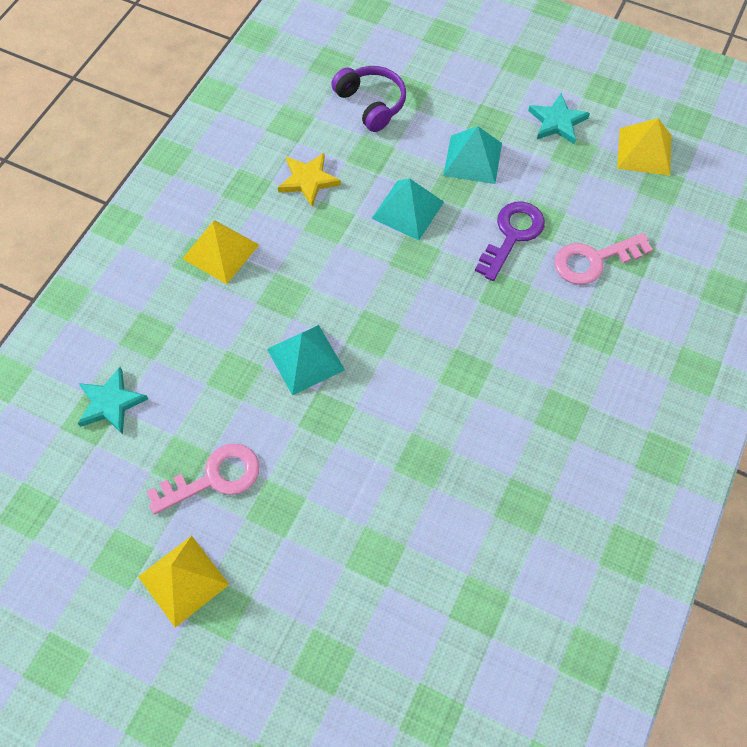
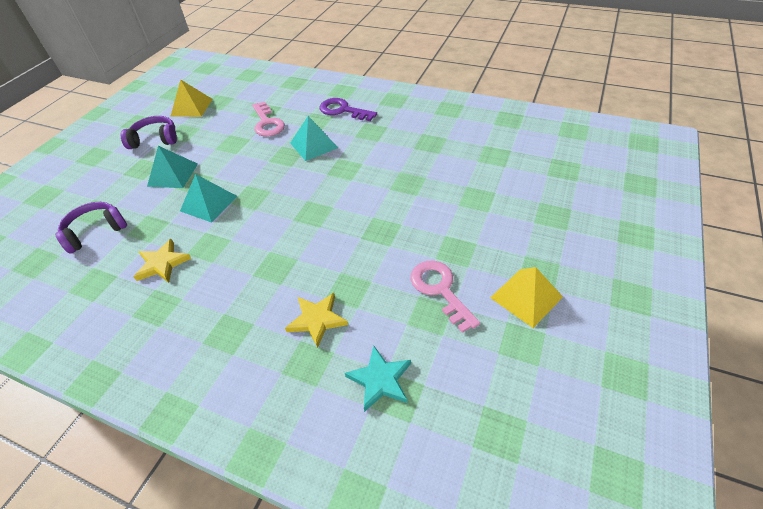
camera: 90 degrees left, 15 degrees down
yellow pyramid [183,220,259,284] -> none
turquoise pyramid [267,325,345,395] -> turquoise pyramid moved to [290,116,338,161]
purple key [475,201,545,281] -> purple key moved to [320,98,377,121]
turquoise star [528,93,590,144] -> purple headphones [120,116,177,149]
none -> yellow star [285,293,348,348]

